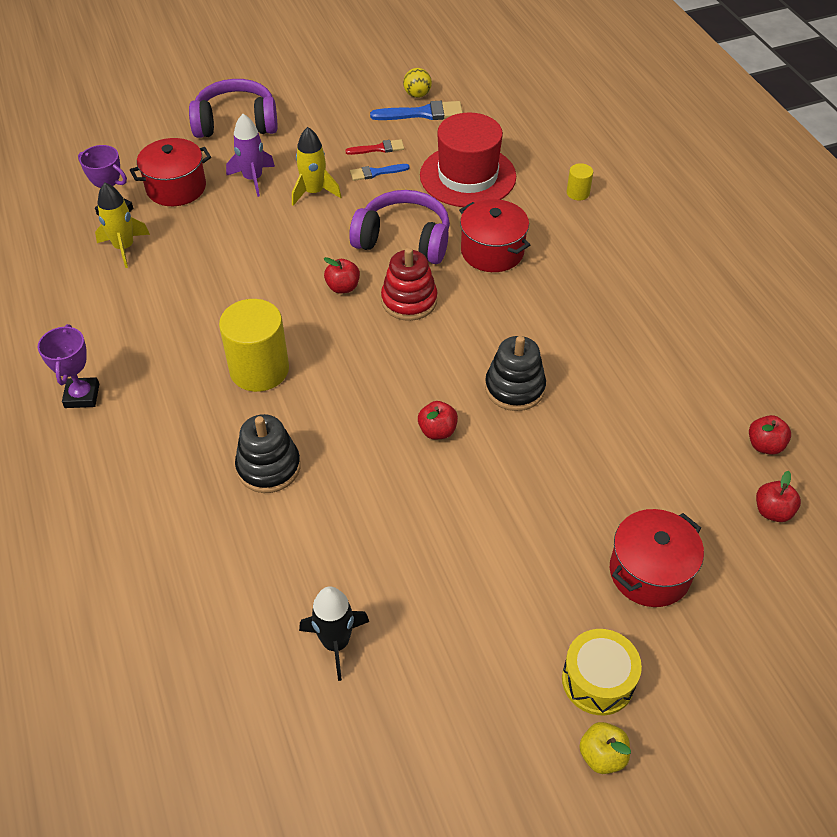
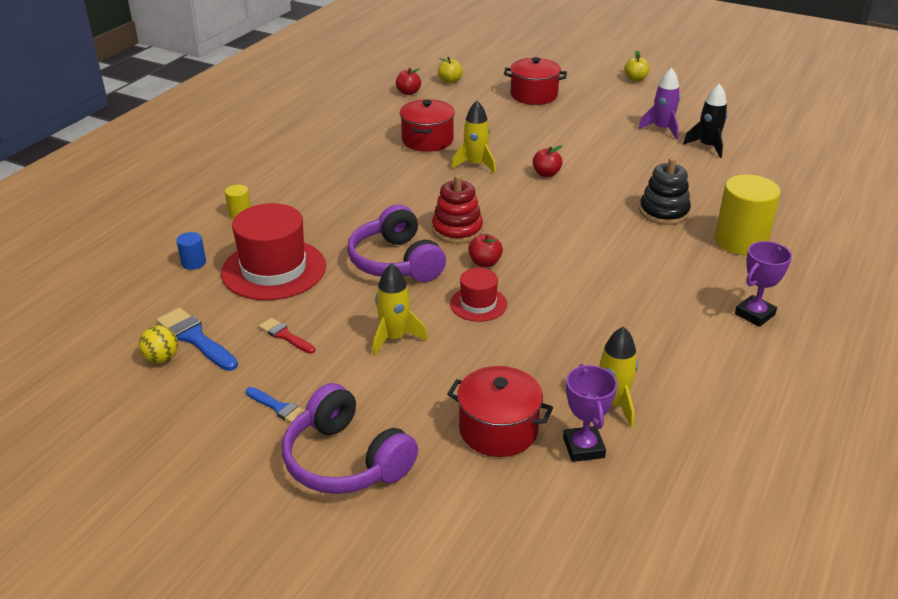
camera: 130 degrees left, 15 degrees down
yellow cylinder [219,299,289,392] -> yellow cylinder moved to [715,174,781,255]
purple rocket [226,114,275,197] -> purple rocket moved to [638,68,680,140]
blue brush [350,164,410,181] -> blue brush moved to [246,387,305,423]
red pot [459,199,530,272] -> red pot moved to [400,99,455,152]
black stacking toy [485,336,546,411] -> yellow rocket [451,101,496,174]
yellow drum [562,629,642,715] -> none
red apple [756,471,801,522] -> yellow apple [438,57,463,84]
none -> blue cylinder [176,232,206,270]
none -> red hat [450,268,507,322]

